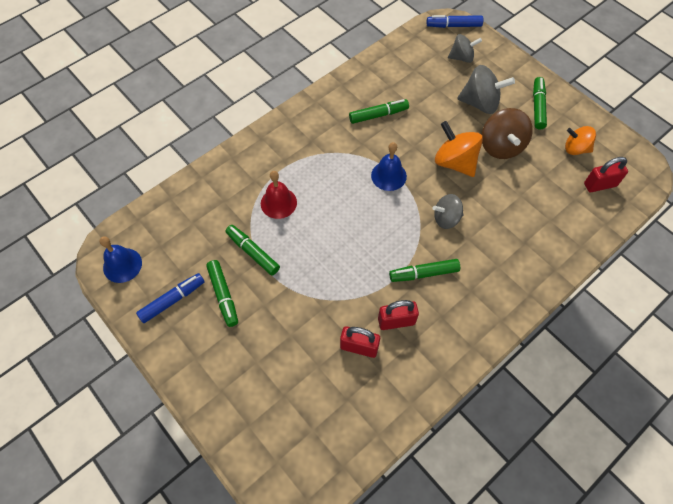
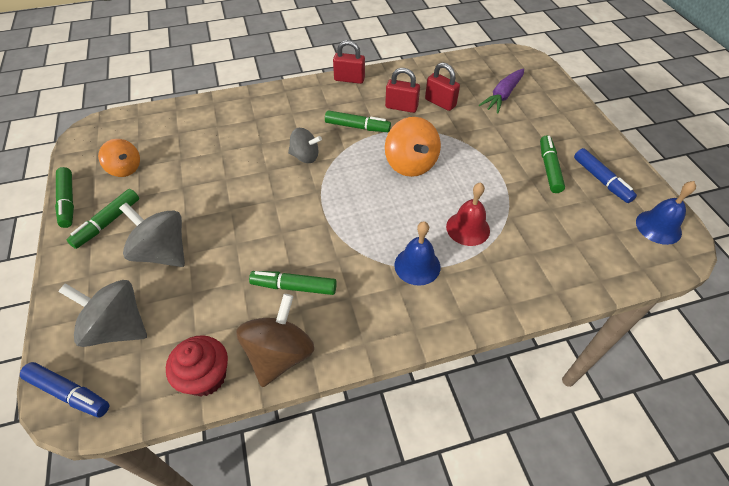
camera: 155 degrees left, 10 degrees down
blue marker [136,273,205,323] -> blue marker turned 105 degrees counterclockwise [574,148,637,203]
green marker [225,225,280,276] -> green marker moved to [55,167,74,228]
blue bell [371,142,407,191] -> blue bell moved to [394,221,440,286]
orange spinning top [435,121,483,177] -> orange spinning top moved to [385,117,441,177]
grey spinning top [448,34,482,63] -> grey spinning top [58,280,147,347], size x1.54
brown spinning top [482,108,533,159] -> brown spinning top moved to [236,294,314,387]
red padlock [584,157,628,192] -> red padlock moved to [333,40,365,84]
none -> red cupcake [166,335,228,396]
none -> purple carrot [479,68,524,113]

